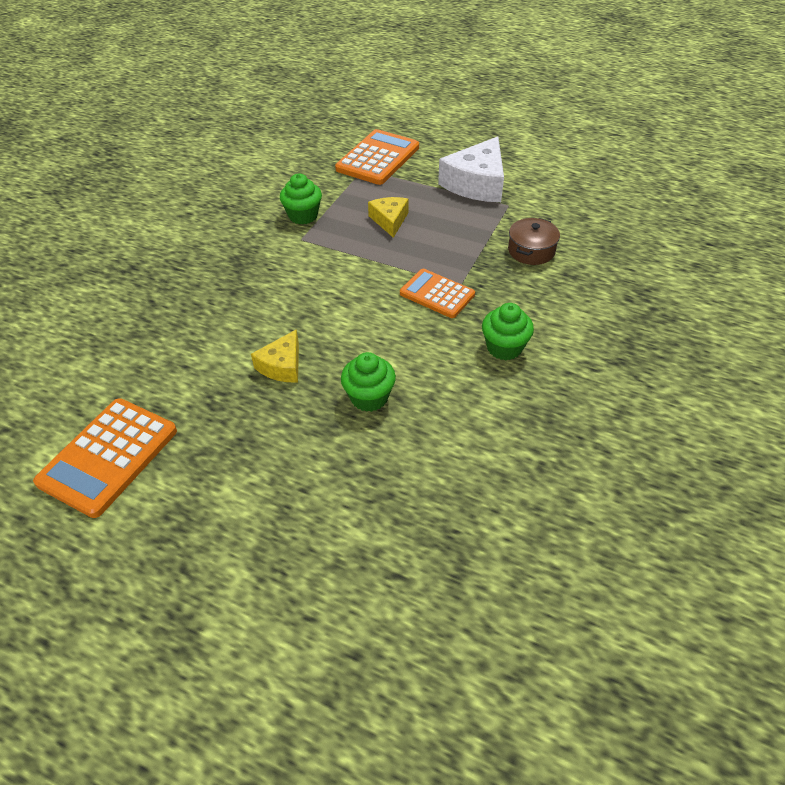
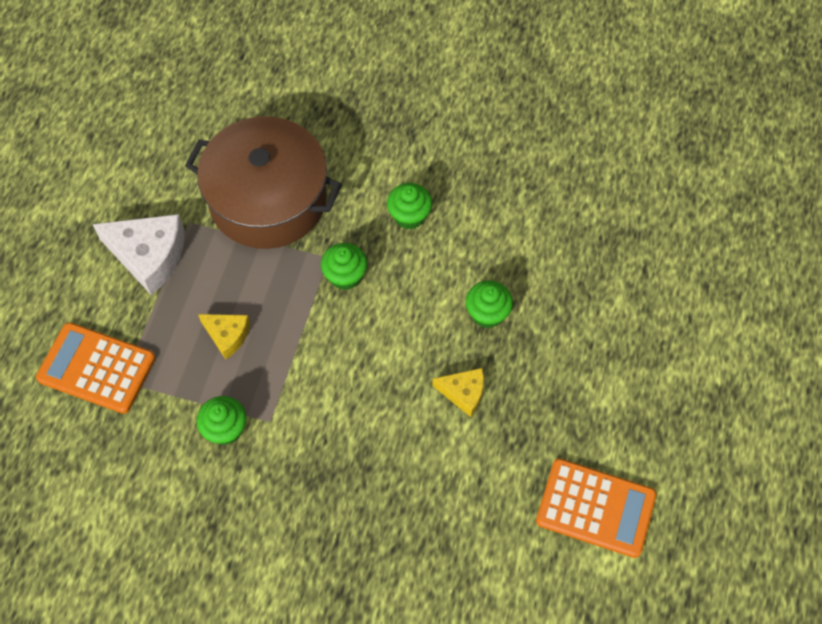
camera: 100 degrees left, 15 degrees up
yellow cheese [368,197,409,238] -> yellow cheese turned 135 degrees counterclockwise [198,314,250,360]
orange calculator [400,269,475,318] -> green cupcake [321,243,367,290]
brown pot [508,218,560,265] -> brown pot [185,116,342,249], size x2.49

